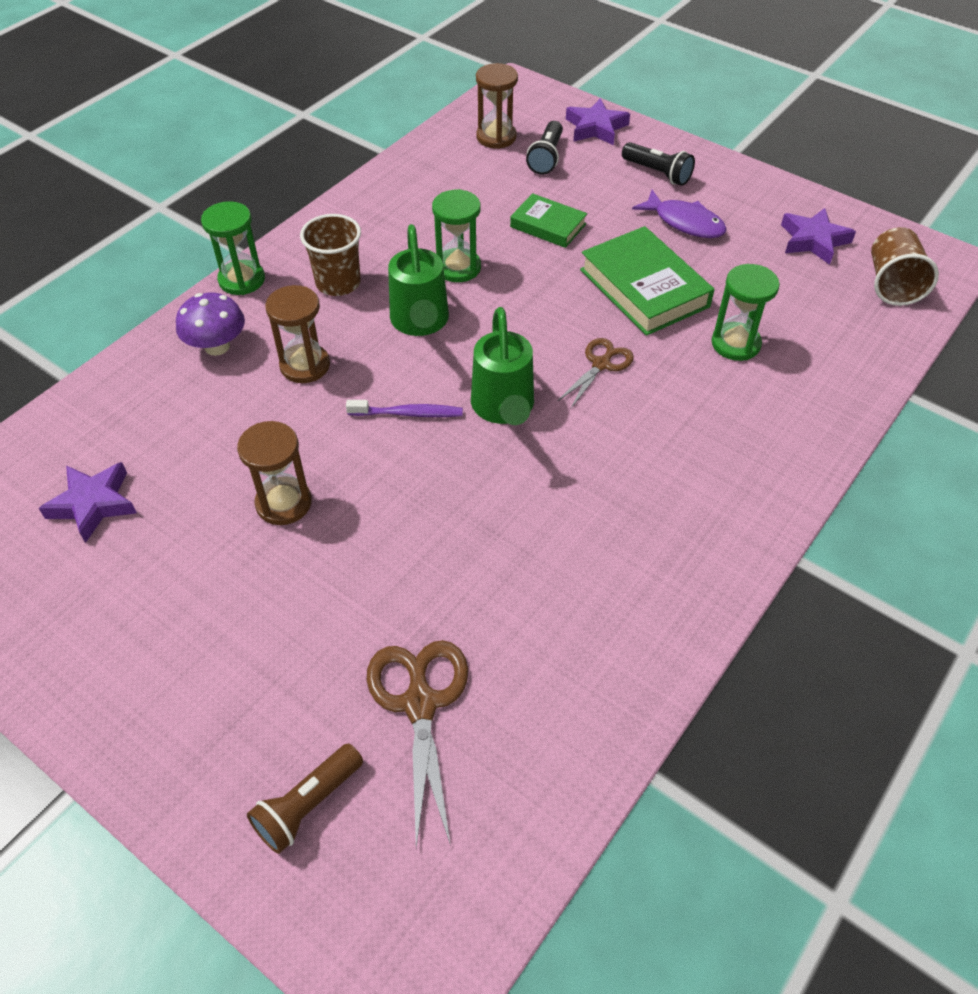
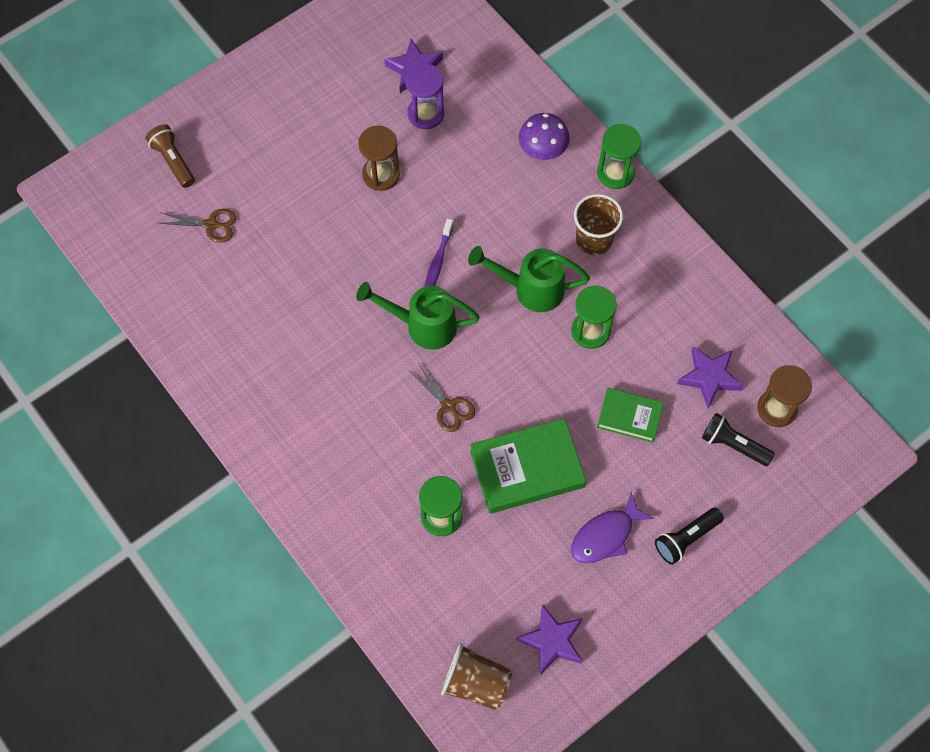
camera: 105 degrees right, 15 degrees up
brown hourglass [265,285,330,383] -> none
brown scissors [367,640,468,847] -> brown scissors [158,209,236,243], size x0.62
green book [510,193,587,248] -> green book turned 60 degrees clockwise [597,388,664,443]
purple star [566,98,630,145] -> purple star moved to [677,346,743,408]
none -> purple hourglass [405,63,444,129]

